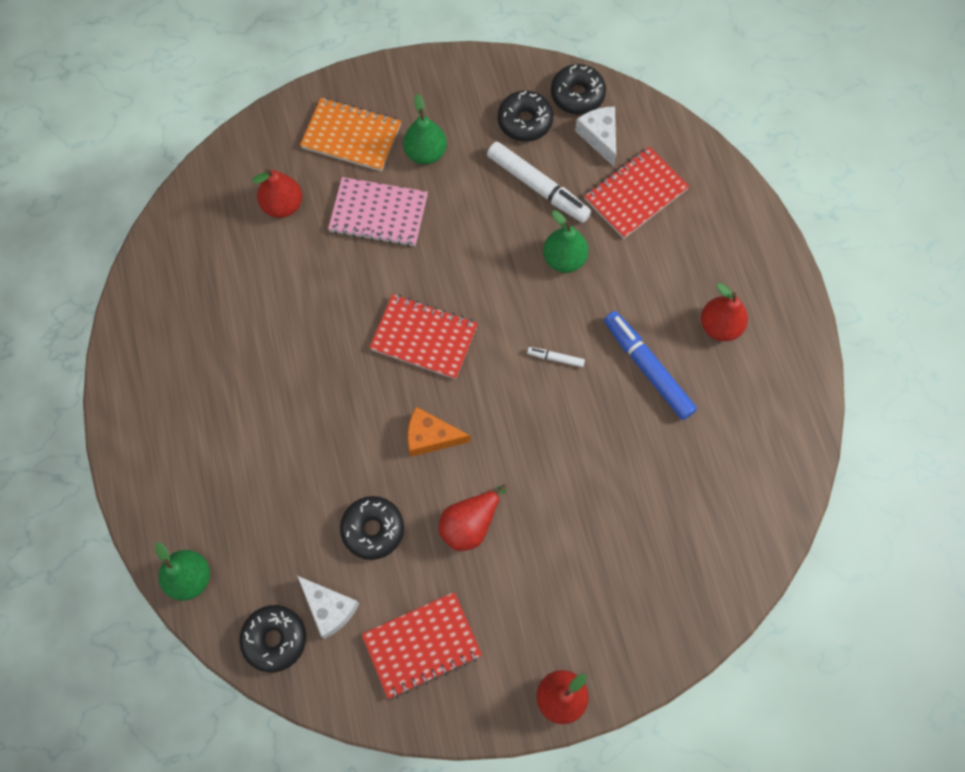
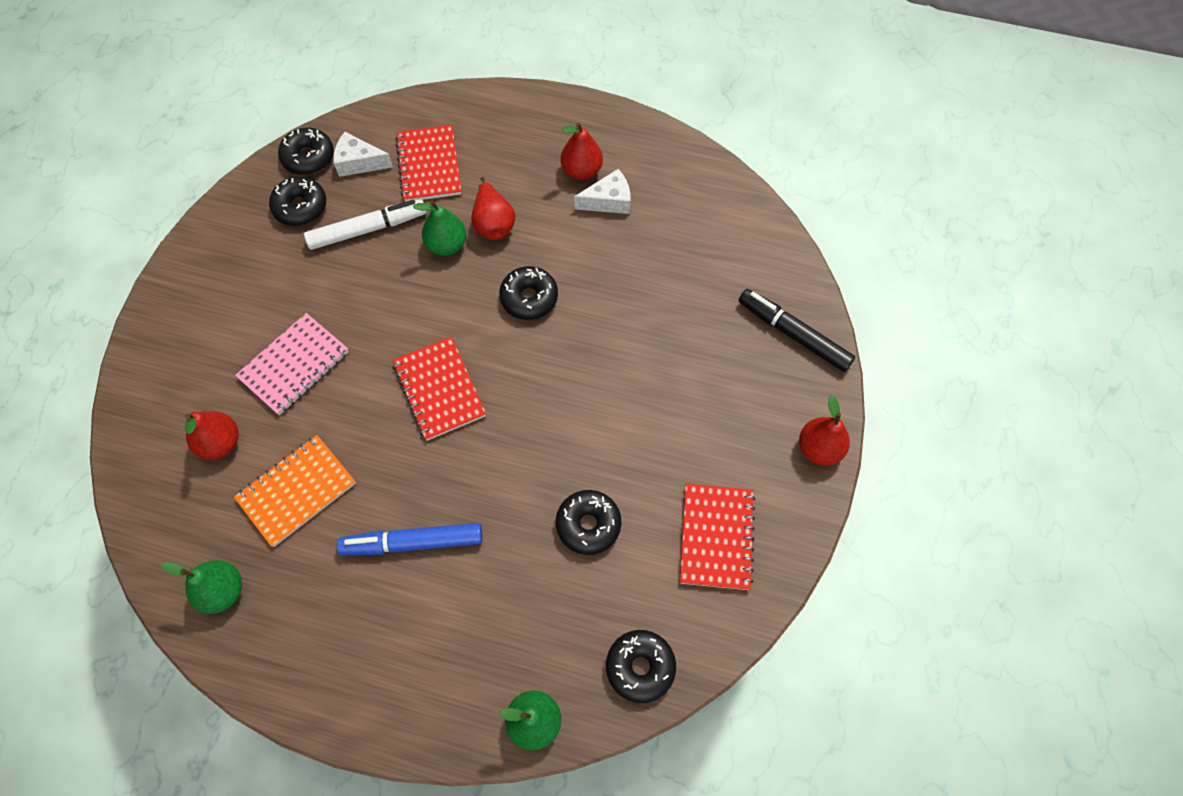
camera: 60 degrees left, 5 degrees down
white cheese [297,576,359,639] -> white cheese moved to [574,169,630,214]
orange notebook [300,98,401,172] -> orange notebook moved to [234,435,356,547]
red notebook [369,294,478,379] -> red notebook turned 75 degrees counterclockwise [393,337,486,441]
green pear [403,94,447,165] -> green pear moved to [161,560,242,614]
orange cheese [408,407,470,457] -> none
red pear [439,484,507,551] -> red pear moved to [471,177,515,240]
white marker [527,347,585,367] -> black donut [499,266,558,320]
blue marker [604,311,697,420] -> blue marker moved to [337,523,483,555]
none -> black marker [739,289,855,372]

